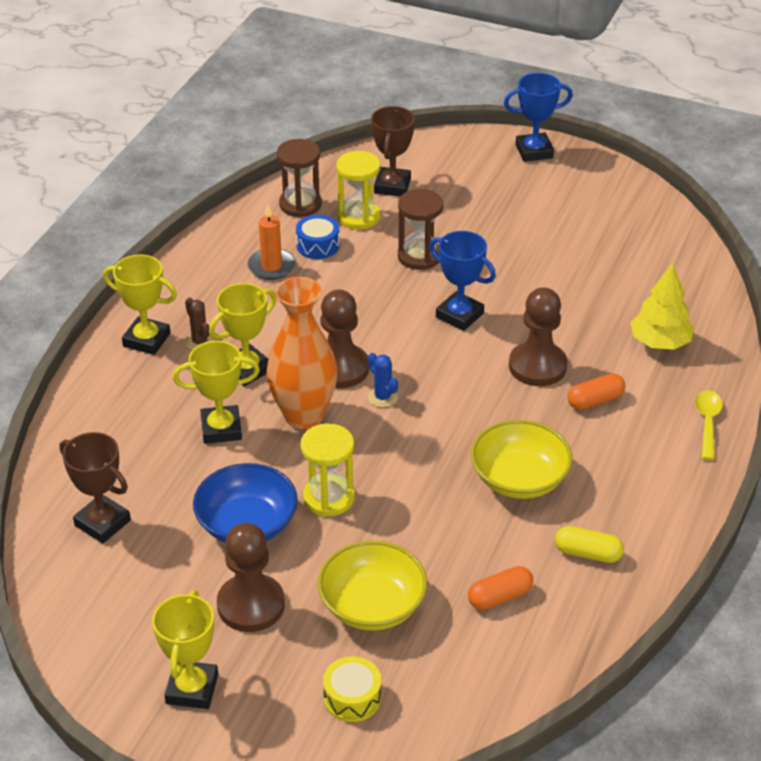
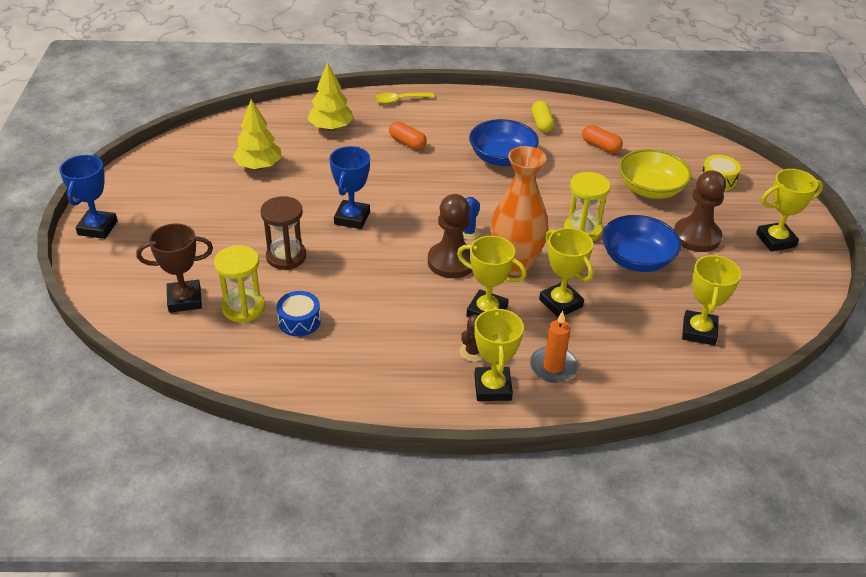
camera: 115 degrees left, 0 degrees up
brown trophy [60,432,131,543] -> yellow trophy [682,254,741,345]
orange candle [247,204,296,280] -> orange candle moved to [530,311,578,383]
brown hourglass [277,139,322,217] -> none
yellow bowl [471,420,573,499] -> blue bowl [469,119,539,166]
blue trophy [504,73,573,162] -> blue trophy turned 45 degrees clockwise [59,155,118,239]
brown pawn [509,287,568,386] -> none
none -> yellow tree [233,100,282,170]

